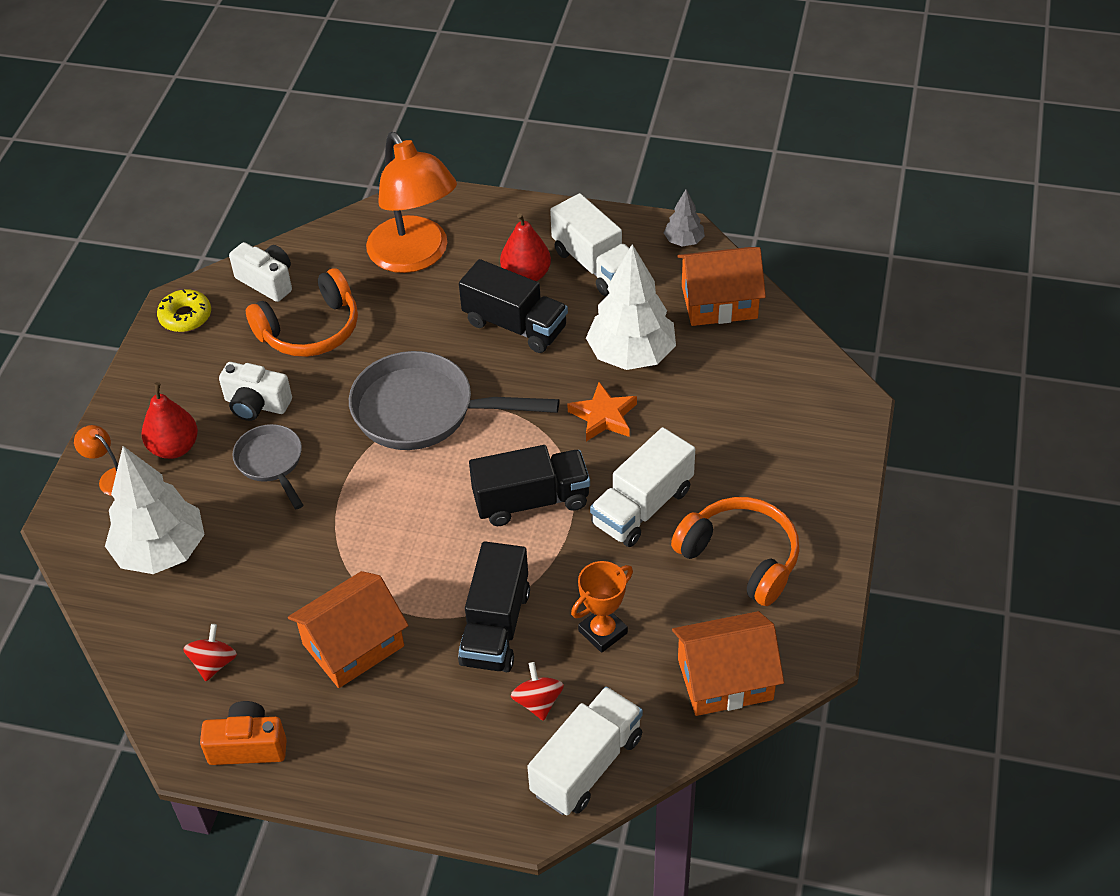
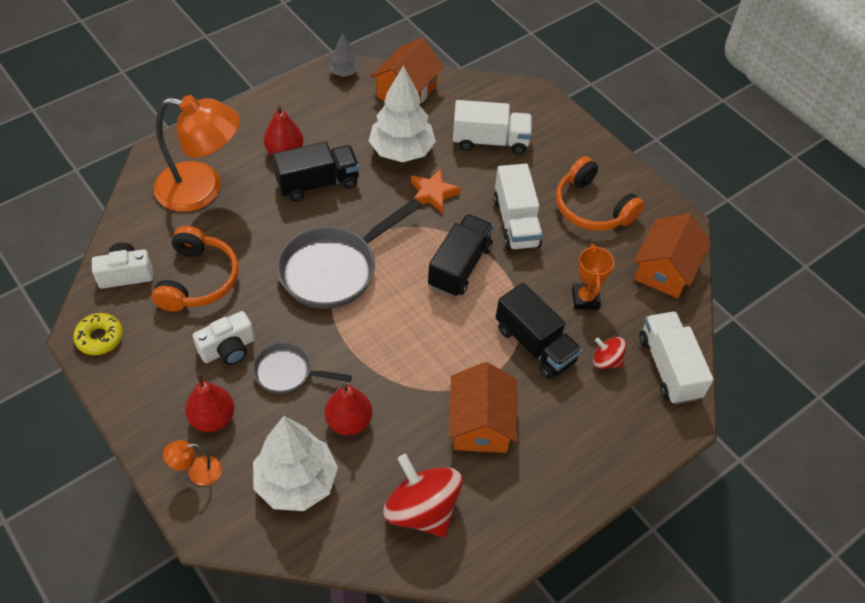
camera: 55 degrees left, 5 degrees up
red spinning top [183,624,237,681] -> red spinning top [383,454,463,537], size x1.98
orange camera [200,701,287,765] -> none
white truck [550,193,629,296] -> white truck moved to [453,100,532,155]
orange headphones [671,497,800,606] -> orange headphones turned 120 degrees counterclockwise [556,156,644,231]
none -> red pear [324,383,372,435]

